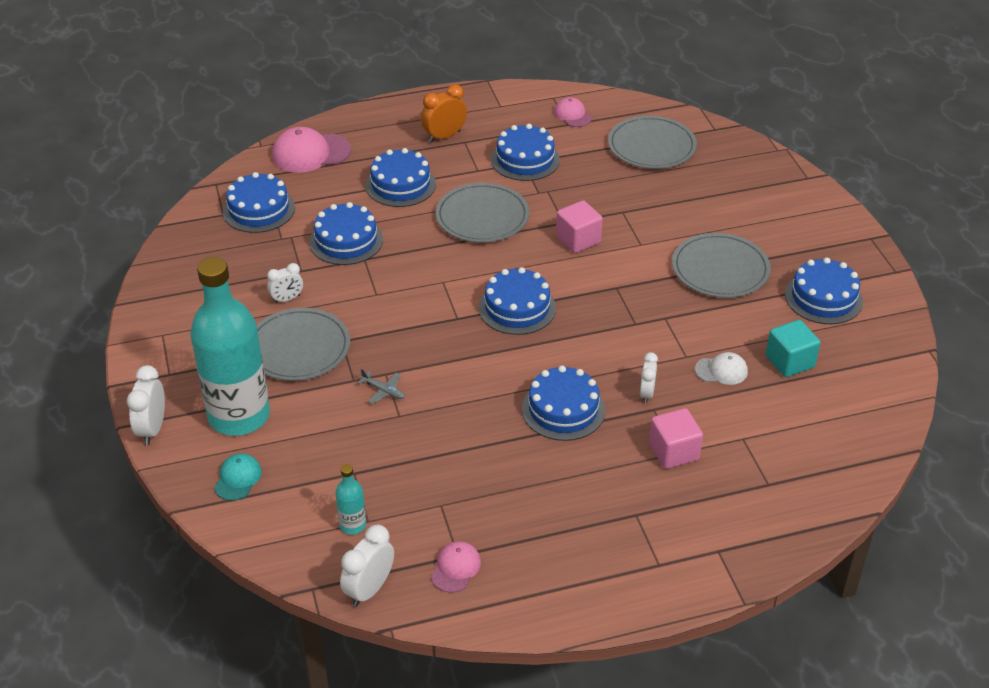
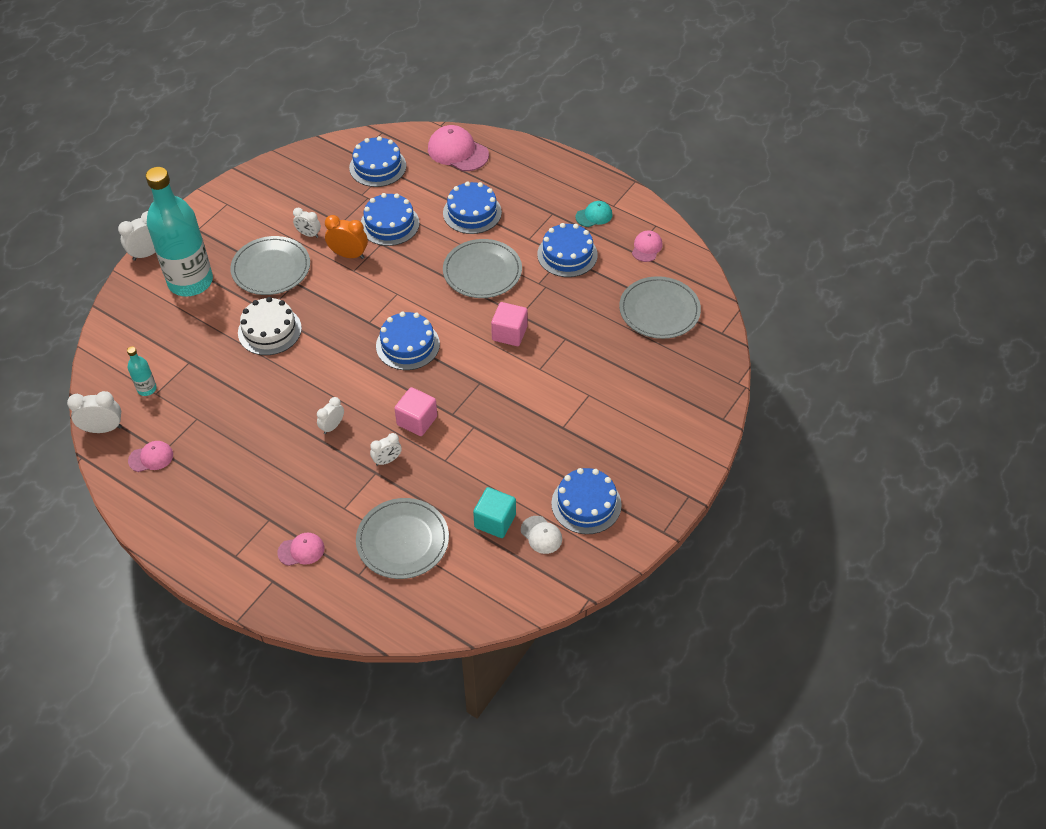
camera: 50 degrees right, 10 degrees up
turquoise cap [214,453,262,501] -> turquoise cap moved to [575,201,613,227]
grey plane [357,369,405,404] -> white cake [238,297,302,355]
orange clock [421,84,467,143] -> orange clock moved to [325,215,368,259]
blue cake [522,366,605,441] -> white clock [317,397,344,434]
pink cube [649,408,703,469] -> pink cube moved to [394,387,437,436]
grey plate [672,233,771,298] -> grey plate moved to [356,498,449,579]
white cap [695,352,748,385] -> white cap moved to [521,516,562,554]
none -> pink cap [277,533,324,566]

